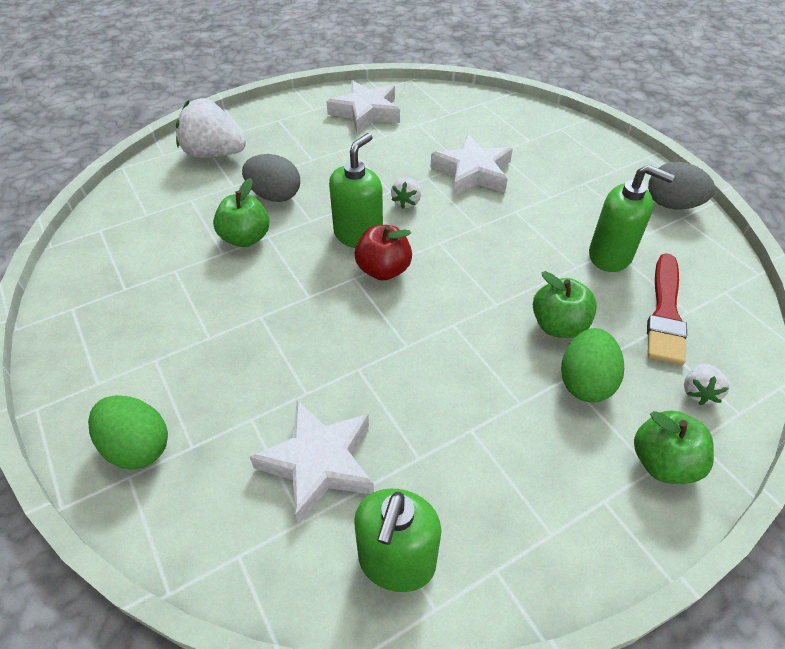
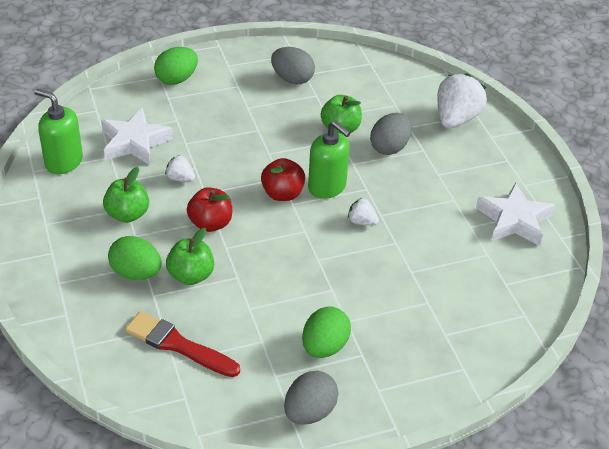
camera: 100 degrees right, 5 degrees down
white star [430,134,513,196] -> none
green soap dispenser [589,165,675,272] -> none
green apple [634,411,714,484] -> green apple moved to [103,167,149,223]
white strawberry [684,363,730,405] -> white strawberry moved to [165,155,195,182]
none -> red apple [187,187,232,232]
none -> grey egg [271,47,315,85]
none -> green egg [302,306,351,358]

